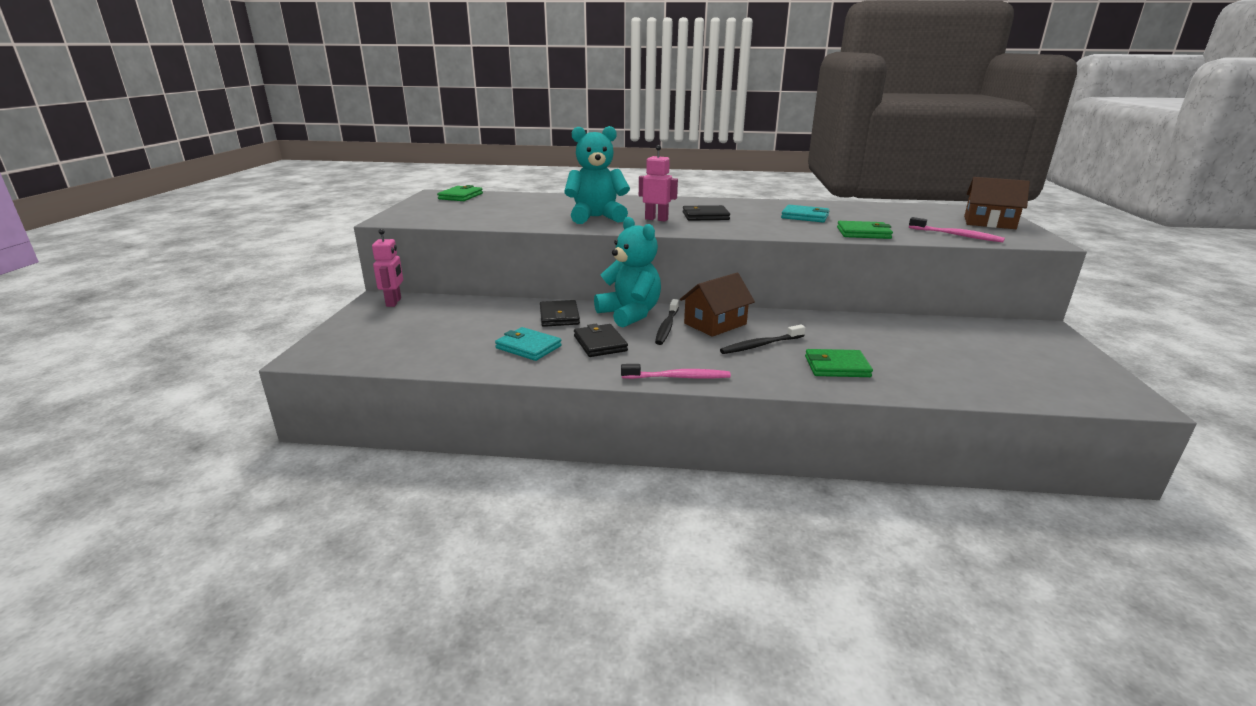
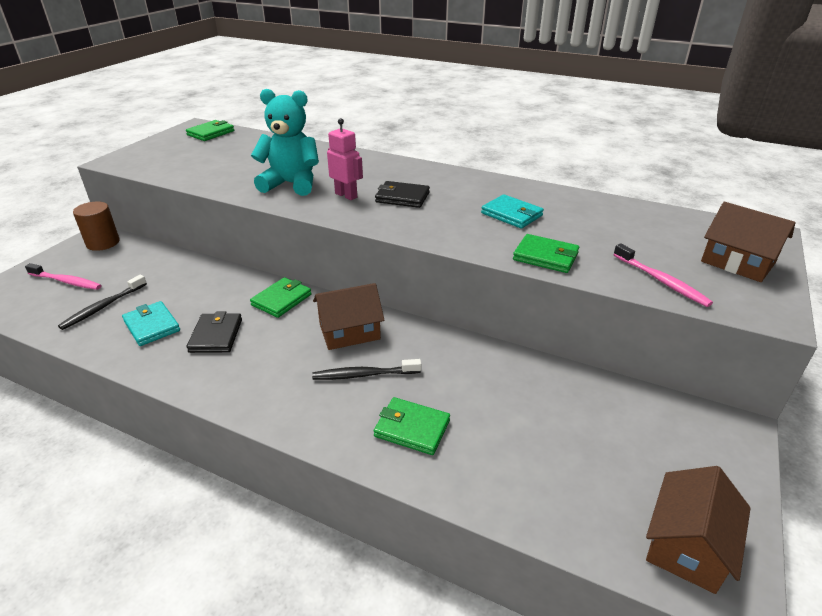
camera: 20 degrees right, 10 degrees up
pink robot [372,229,403,307] -> brown cylinder [73,201,120,251]
black wallet [540,300,580,327] -> none
turquoise teddy bear [594,217,661,327] -> green wallet [250,277,311,318]
pink toothbrush [621,364,731,379] -> pink toothbrush moved to [25,263,102,290]
black toothbrush [655,299,679,345] -> black toothbrush moved to [58,275,147,330]
none -> brown house [646,466,751,594]

